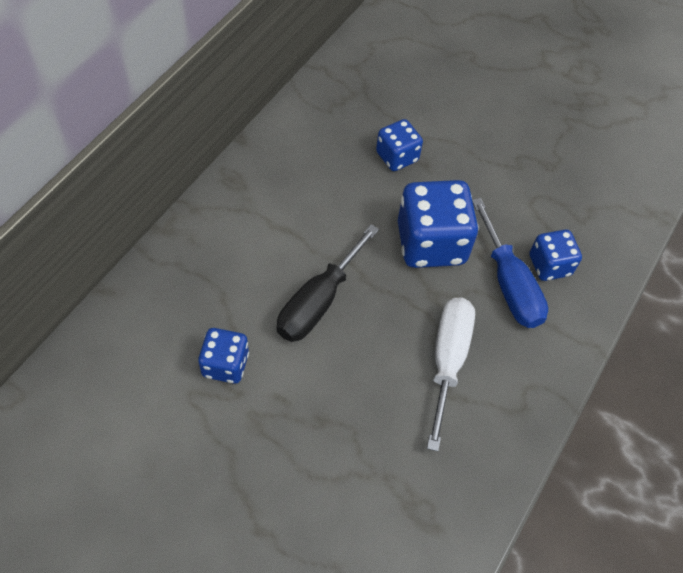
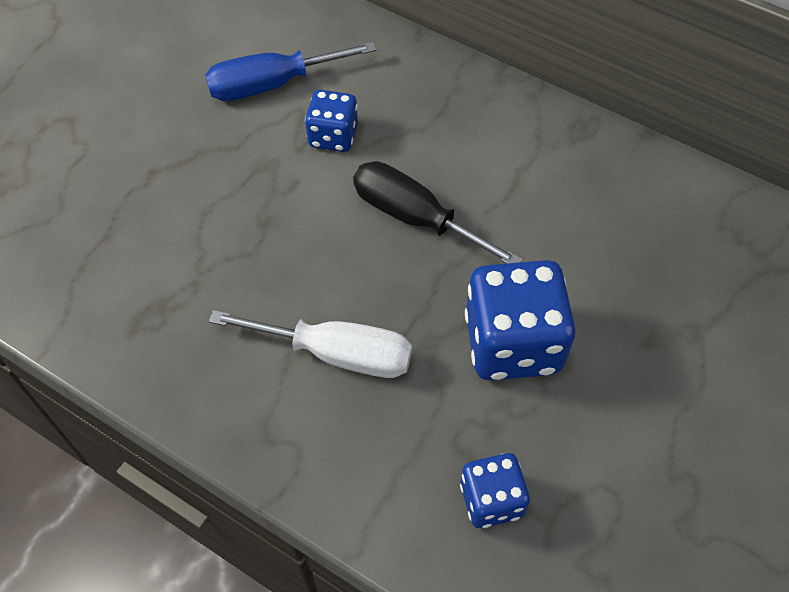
camera: 95 degrees right, 0 degrees up
blue dice [376,119,423,171] -> none
blue screwdriver [472,198,548,328] -> blue screwdriver moved to [205,42,377,101]

